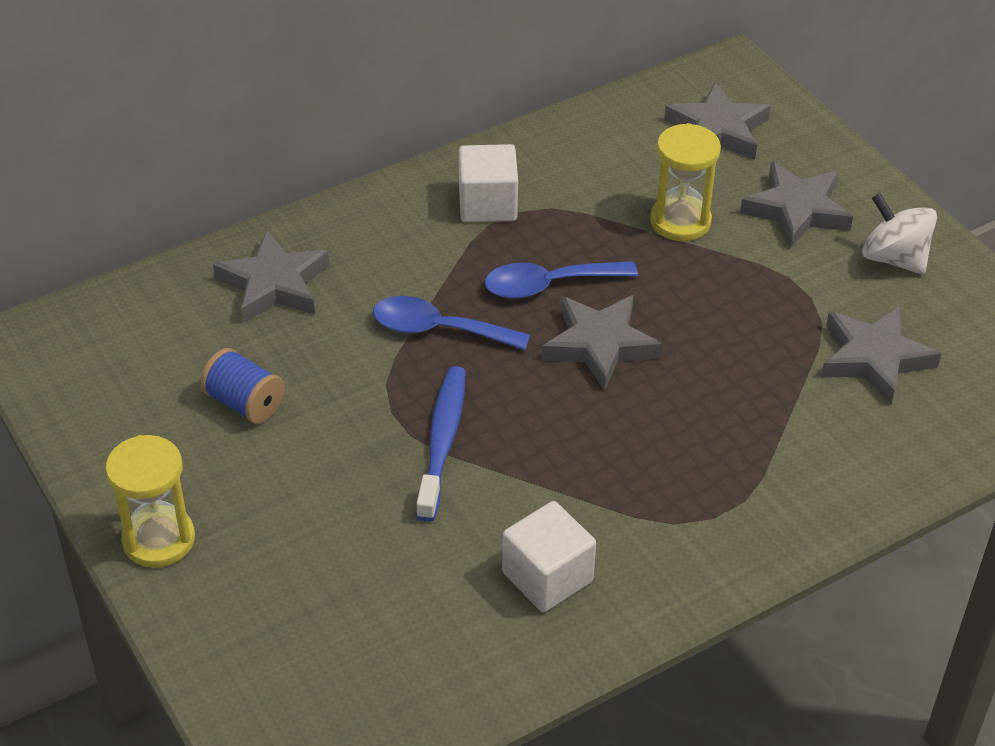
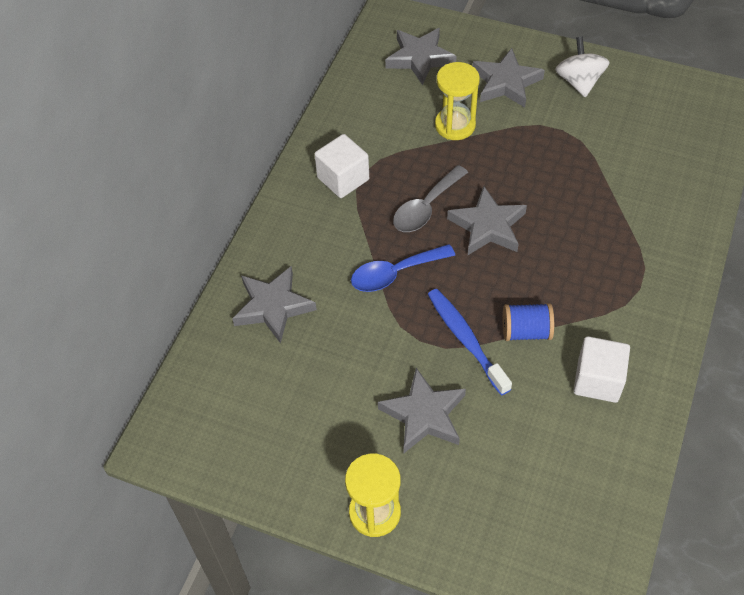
camera: 35 degrees left, 10 degrees up
blue spool [200,348,285,424] -> blue spool moved to [503,303,554,341]
blue spoon [485,261,638,299] -> grey spoon [393,165,468,232]
grey star [821,306,942,404] -> grey star moved to [378,368,466,453]
white spinning top [862,193,937,274] -> white spinning top turned 75 degrees clockwise [555,37,610,97]

